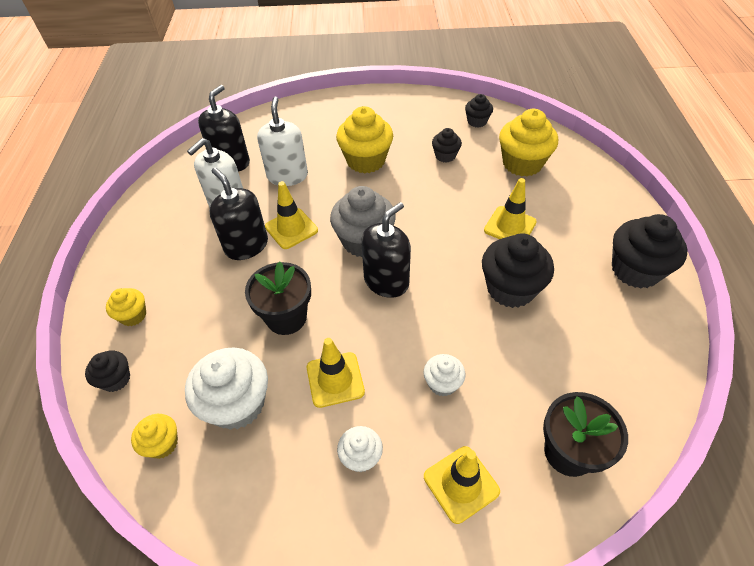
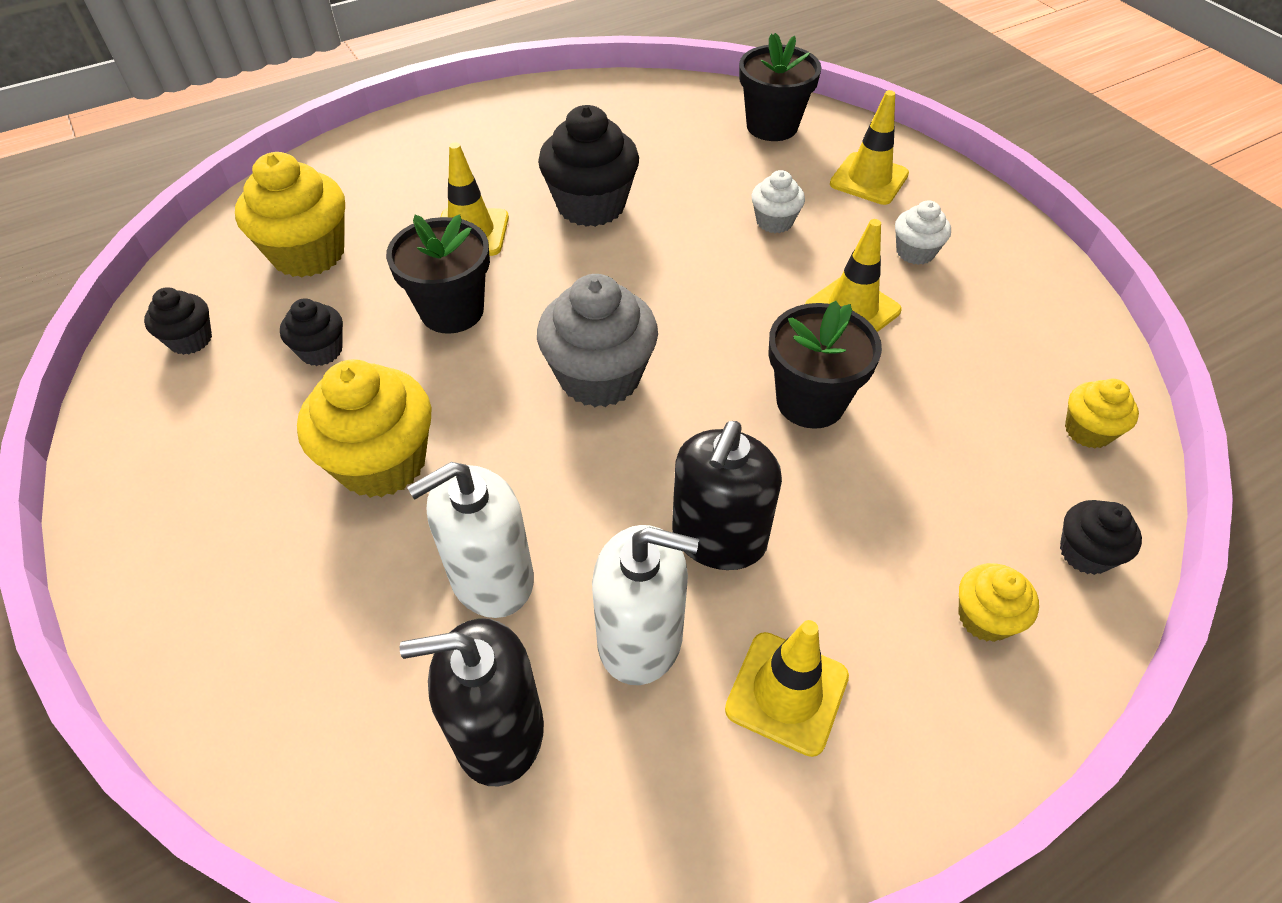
camera: 120 degrees left, 0 degrees up
white cupcake [185,348,268,430] -> none
yellow traffic cone [265,181,318,249] -> yellow traffic cone moved to [725,620,849,757]
black soap dispenser [361,202,411,298] -> none
black cupcake [612,214,688,289] -> none
none -> black flower pot [386,214,490,334]

